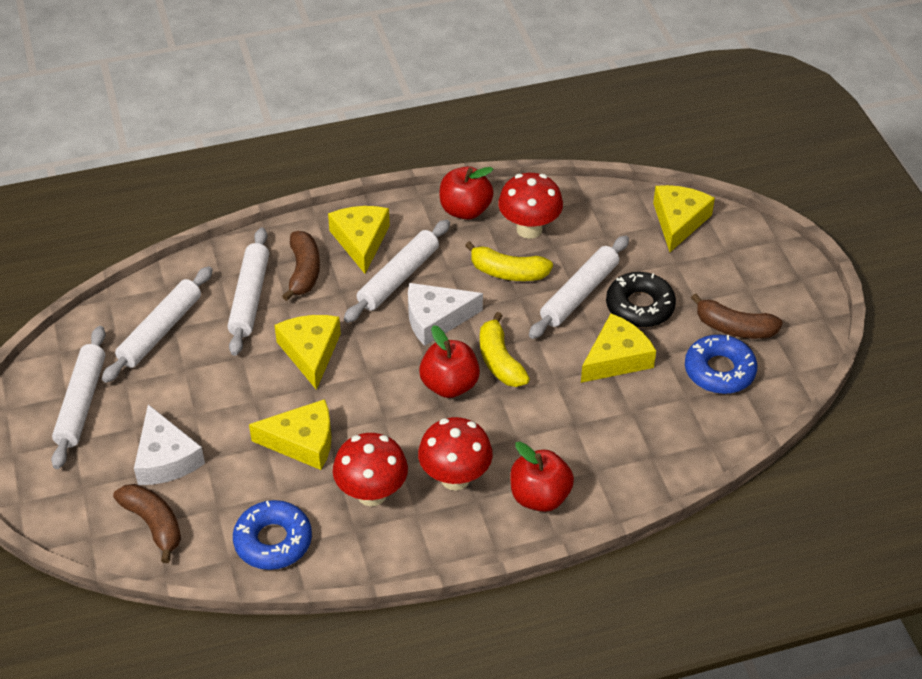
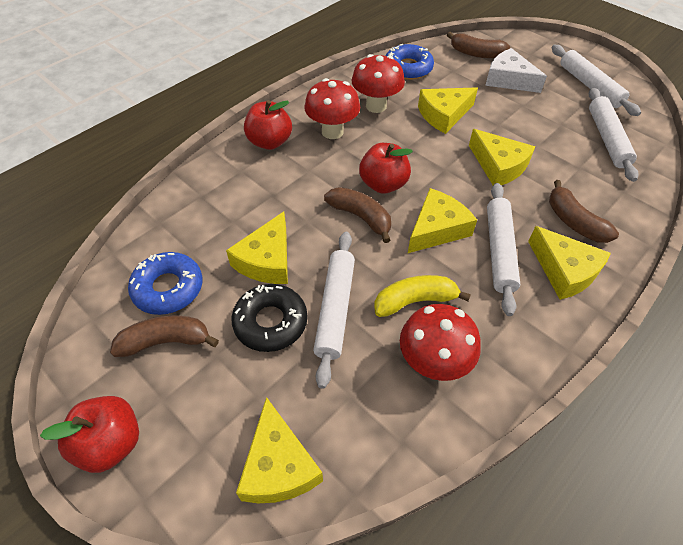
camera: 150 degrees right, 5 degrees up
white rolling pin [228,227,269,356] -> none
white cheese [408,283,483,346] -> yellow cheese [408,188,477,253]
red apple [440,167,494,220] -> red apple moved to [40,396,139,473]
yellow banana [480,312,530,387] -> brown banana [324,187,391,243]

